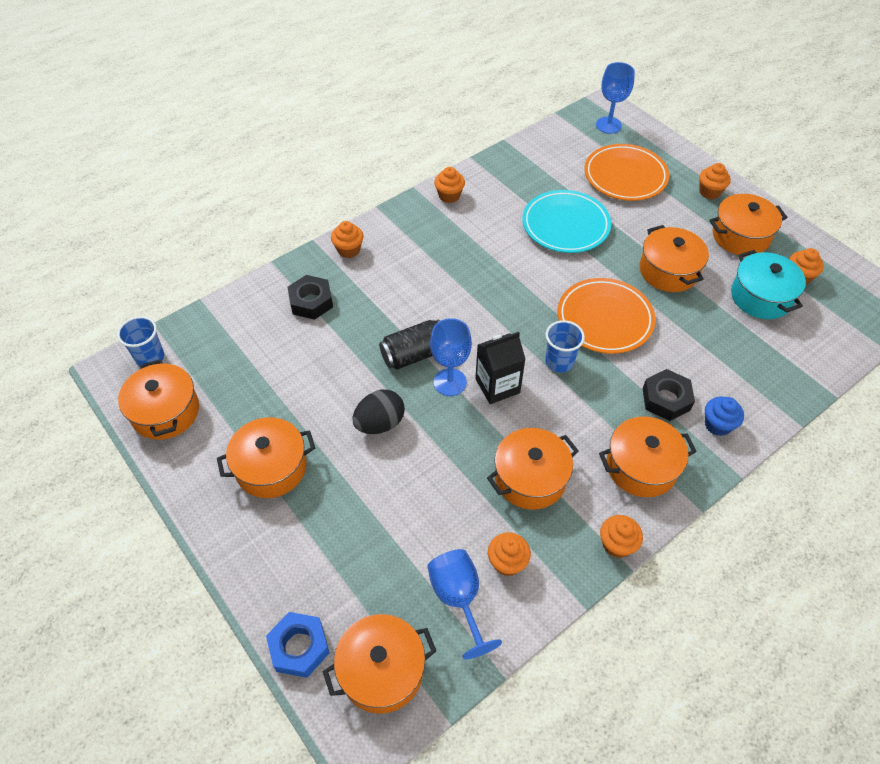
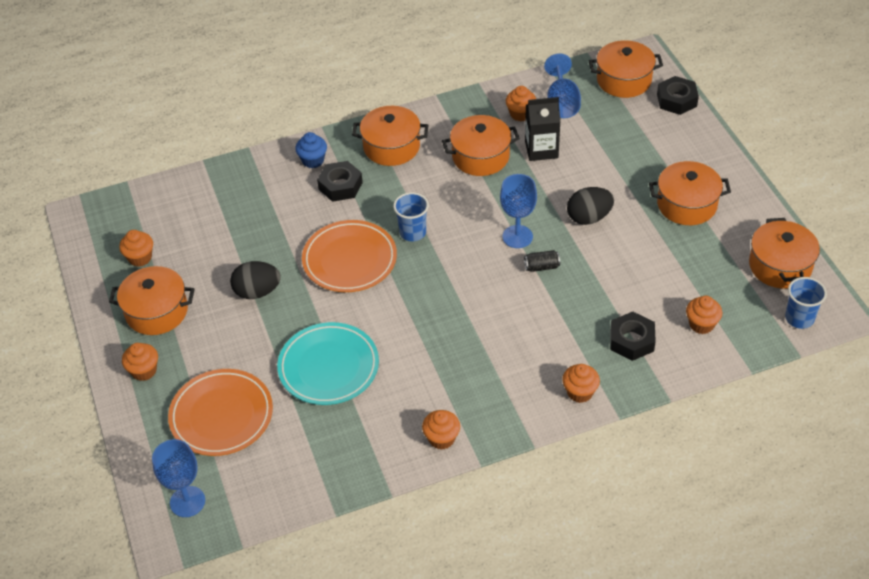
camera: 160 degrees left, 5 degrees down
blue nut [266,612,330,678] -> black nut [657,76,699,115]
black can [379,320,440,370] -> black can [524,250,560,272], size x0.55
black carton [475,332,526,404] -> black carton moved to [525,97,560,161]
orange cupcake [600,515,643,558] -> orange cupcake moved to [686,296,722,334]
orange pot [639,225,709,292] -> black egg [230,261,281,299]
turquoise pot [731,250,806,319] -> none

